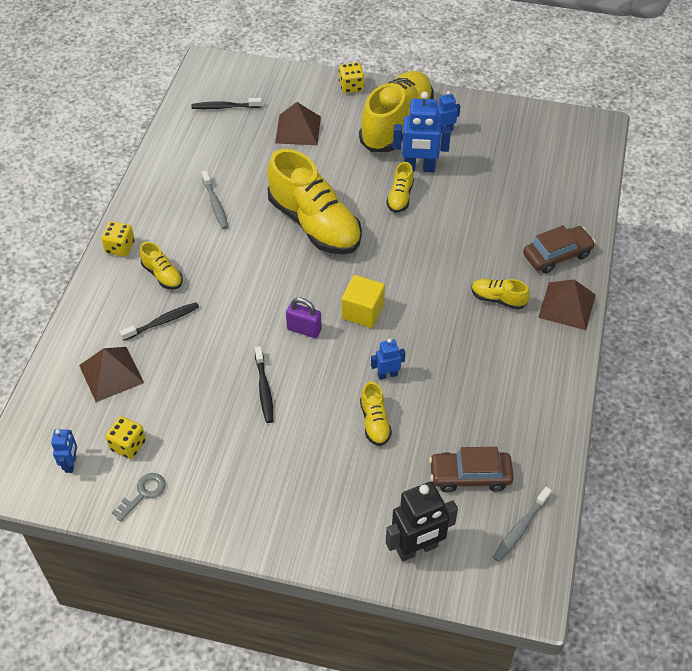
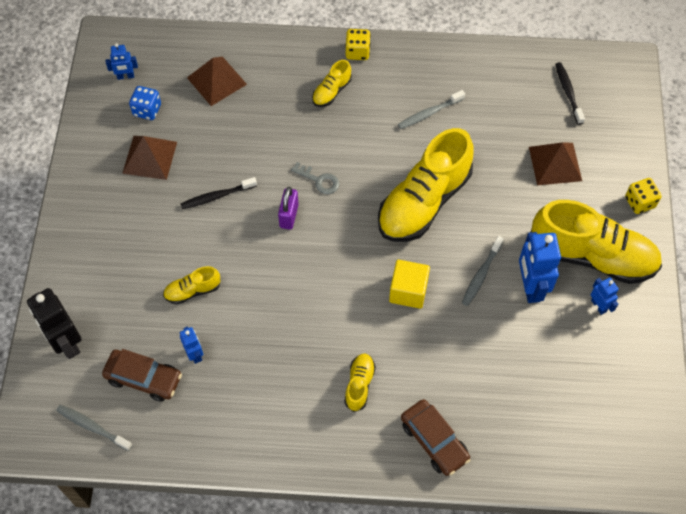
camera: 80 degrees right, 10 degrees up
yellow dice [106,417,146,459] -> blue dice [129,86,161,120]
grey key [112,473,166,522] -> grey key moved to [291,162,339,194]
black toothbrush [120,302,199,341] -> none
yellow cube [342,275,385,328] -> yellow cube moved to [389,260,430,309]
blue robot [371,338,405,380] -> blue robot moved to [180,326,203,364]
yellow shoe [386,162,414,213] -> grey toothbrush [462,236,504,306]
brown car [429,447,514,492] -> brown car turned 120 degrees clockwise [102,349,182,402]
brown pyramid [538,279,596,330] -> brown pyramid moved to [122,136,177,180]

